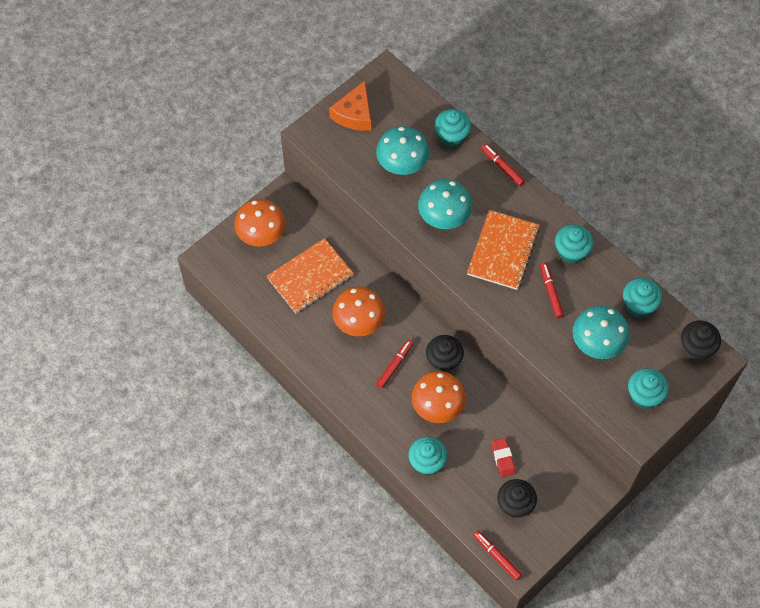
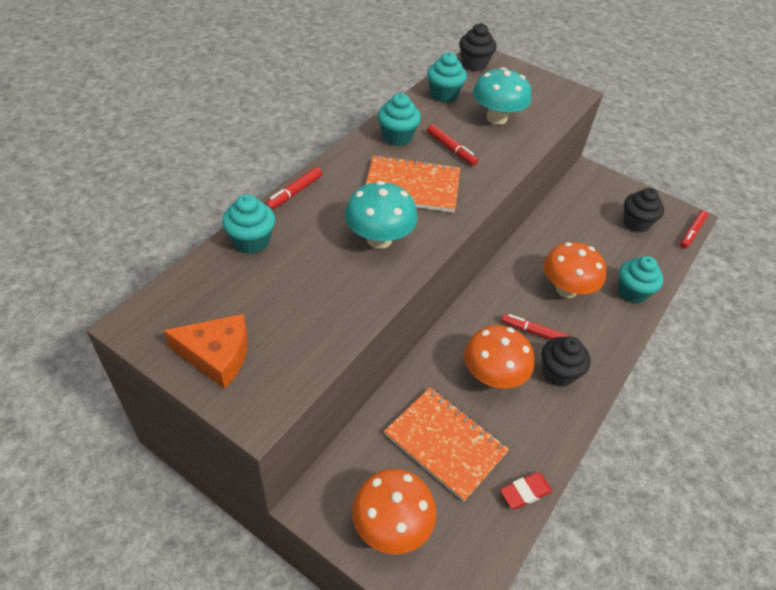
camera: 105 degrees left, 15 degrees down
turquoise mushroom [376,126,429,175] -> none
black cupcake [426,335,464,372] -> black cupcake moved to [542,336,591,387]
red eraser [491,438,516,477] -> red eraser moved to [500,472,552,509]
red marker [540,262,564,318] -> red marker turned 105 degrees counterclockwise [427,125,478,166]
turquoise cupcake [628,368,669,409] -> none

